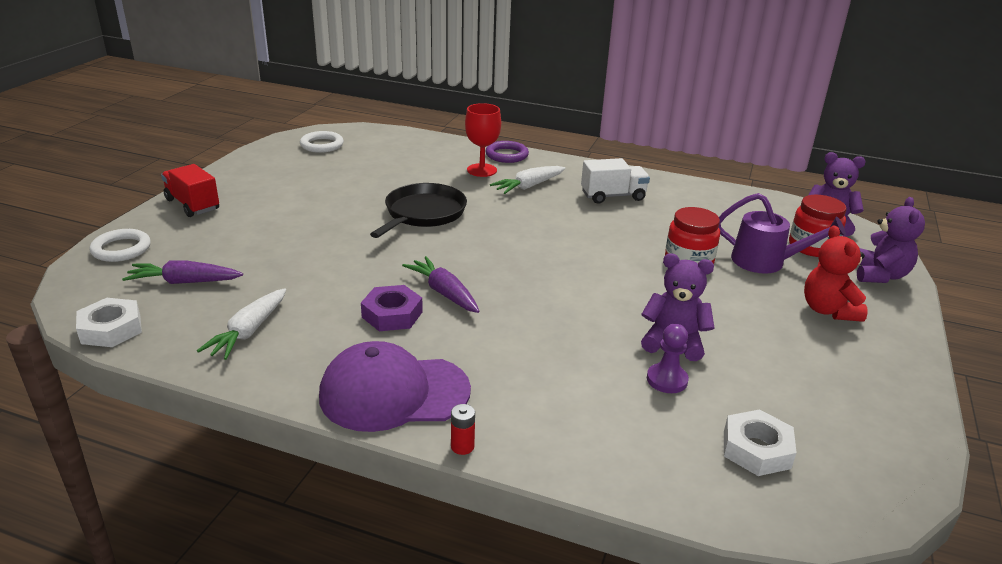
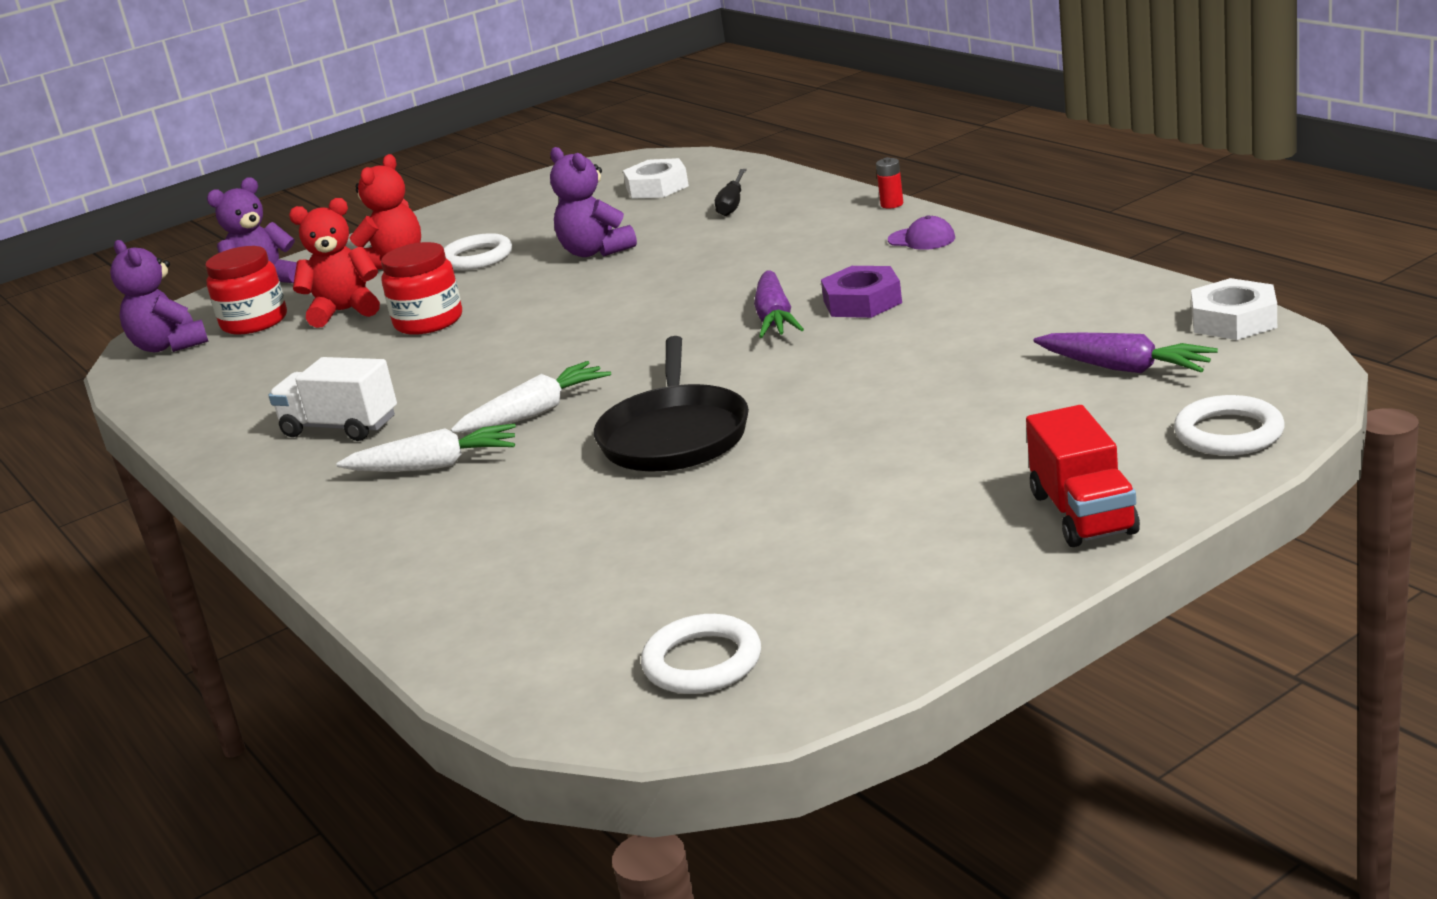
camera: 140 degrees left, 5 degrees down
white carrot [197,288,286,360] -> white carrot moved to [451,361,611,433]
purple cap [319,341,471,432] -> purple cap [888,215,955,250], size x0.41
black pan [370,183,467,238] -> black pan turned 60 degrees counterclockwise [594,336,749,471]
red goblet [465,103,501,177] -> none
purple ring [486,141,529,163] -> none
purple pawn [647,324,689,393] -> none
purple watering can [719,193,846,274] -> red teddy bear [289,198,380,328]
none -> white ring [444,233,512,270]
none -> black screwdriver [715,169,747,216]

